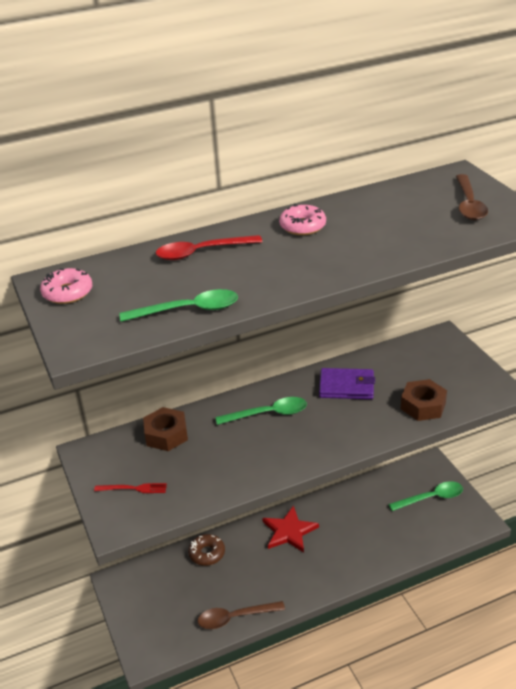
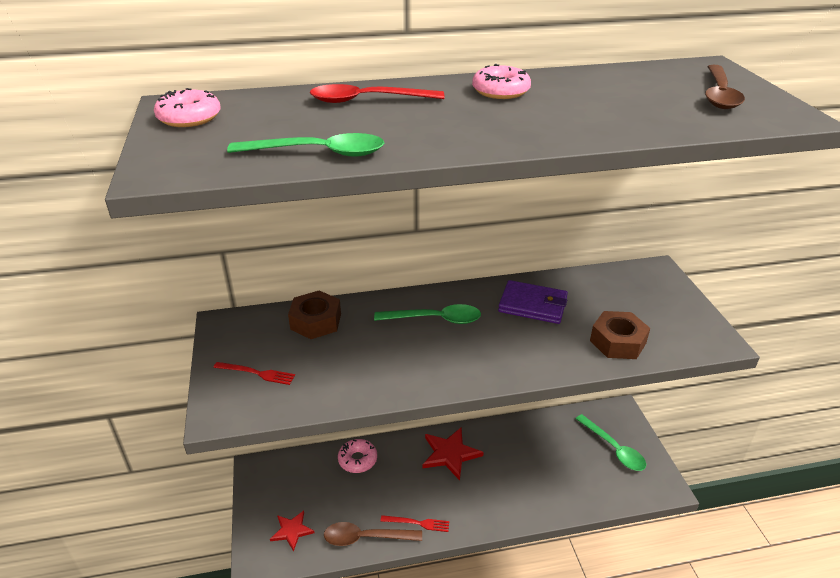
camera: 10 degrees right, 0 degrees up
brown donut [188,534,225,566] -> pink donut [338,439,377,473]
green spoon [388,481,463,511] -> green spoon turned 60 degrees clockwise [575,414,646,471]
none -> red star [270,511,315,552]
none -> red fork [380,515,449,532]

